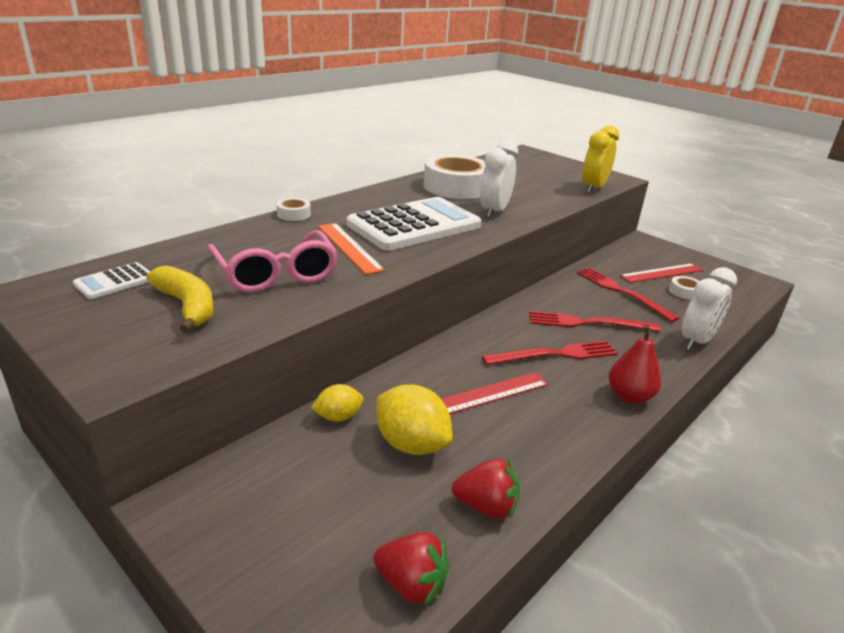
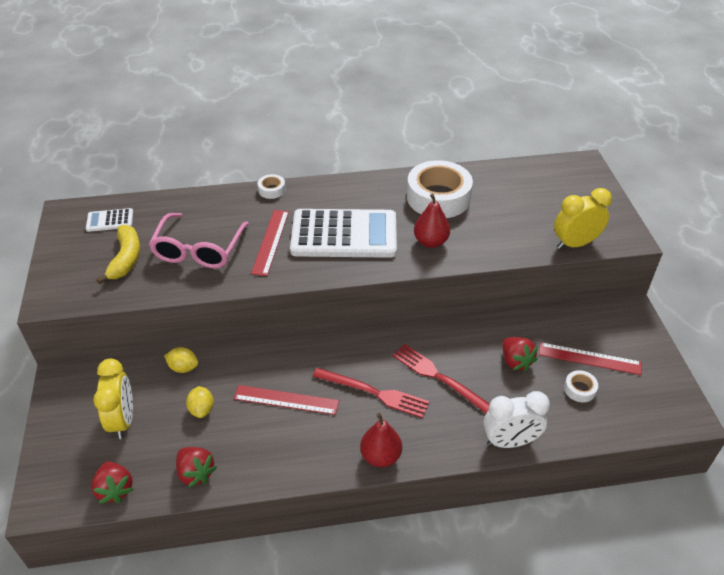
camera: 40 degrees right, 15 degrees up
orange ruler [318,223,385,274] -> red ruler [251,210,289,276]
yellow lemon [376,384,453,455] -> yellow lemon [186,386,214,418], size x0.58
white clock [480,140,518,218] -> red pear [414,194,450,248]
red fork [577,267,680,322] -> red strawberry [502,337,538,372]
none -> yellow clock [93,358,133,439]

